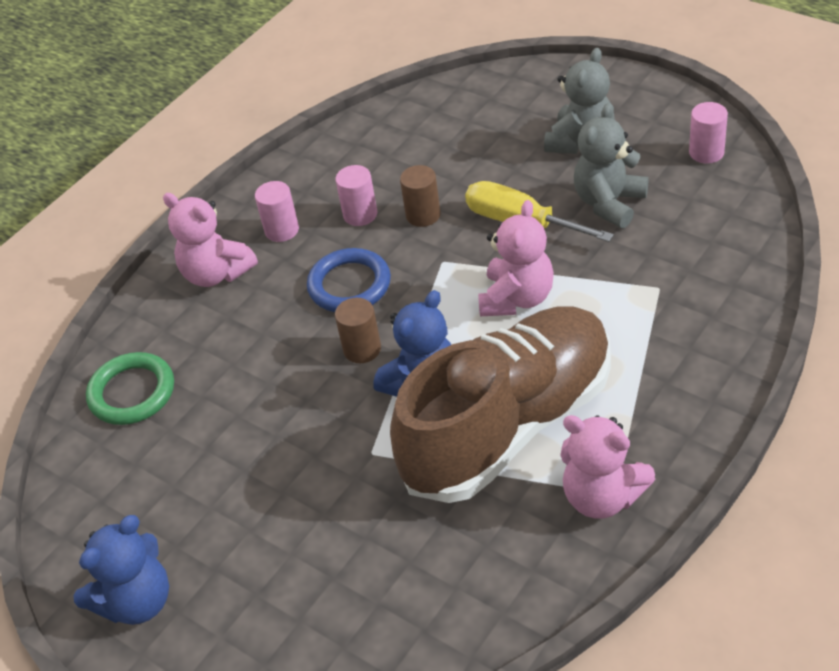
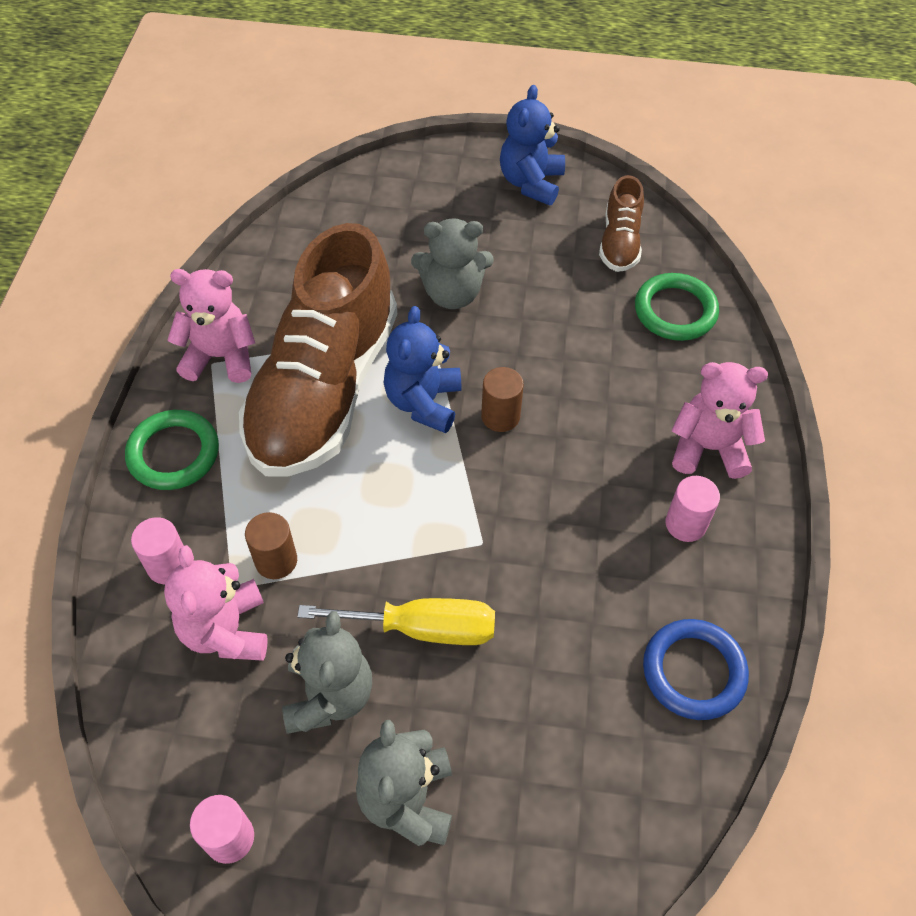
camera: 145 degrees right, 10 degrees up
blue ring [307,248,391,312] -> blue ring moved to [643,619,749,720]
pink cylinder [335,165,377,226] -> pink cylinder moved to [131,517,184,584]
brown cylinder [400,165,441,227] -> brown cylinder moved to [245,512,297,579]
pink teddy bear [478,200,554,316] -> pink teddy bear moved to [164,545,268,661]
none -> green ring [125,410,219,490]
none -> grey teddy bear [411,218,493,309]
none -> brown shoe [599,175,644,272]

